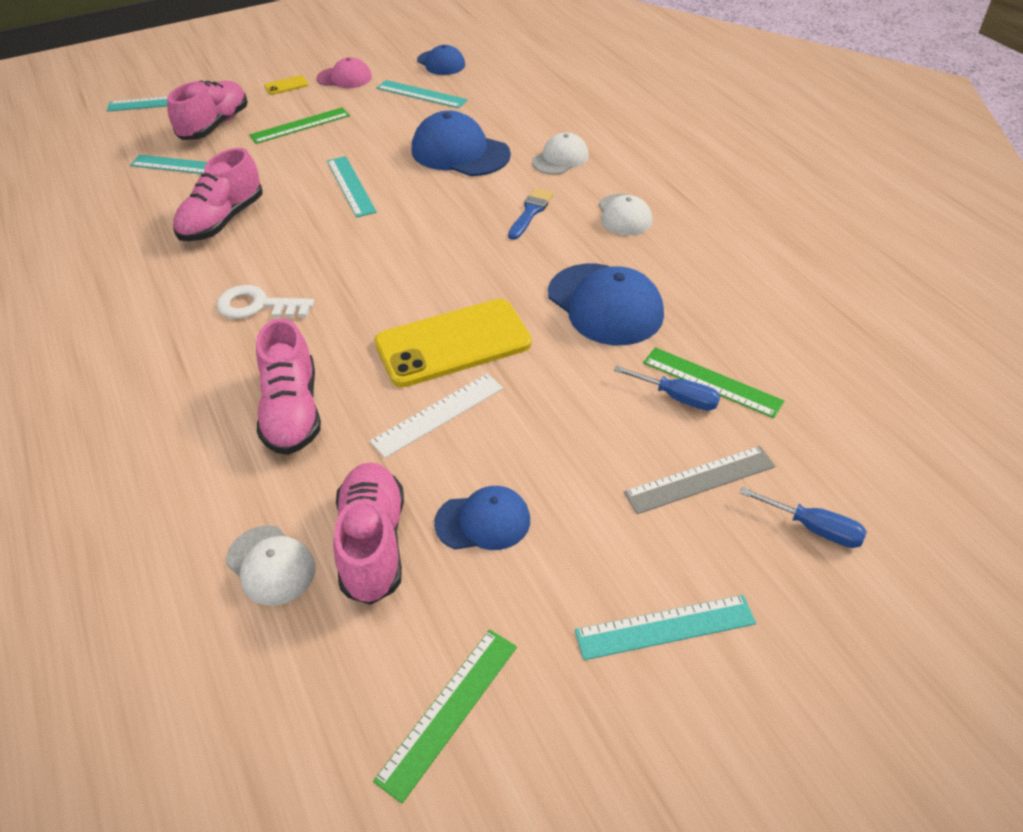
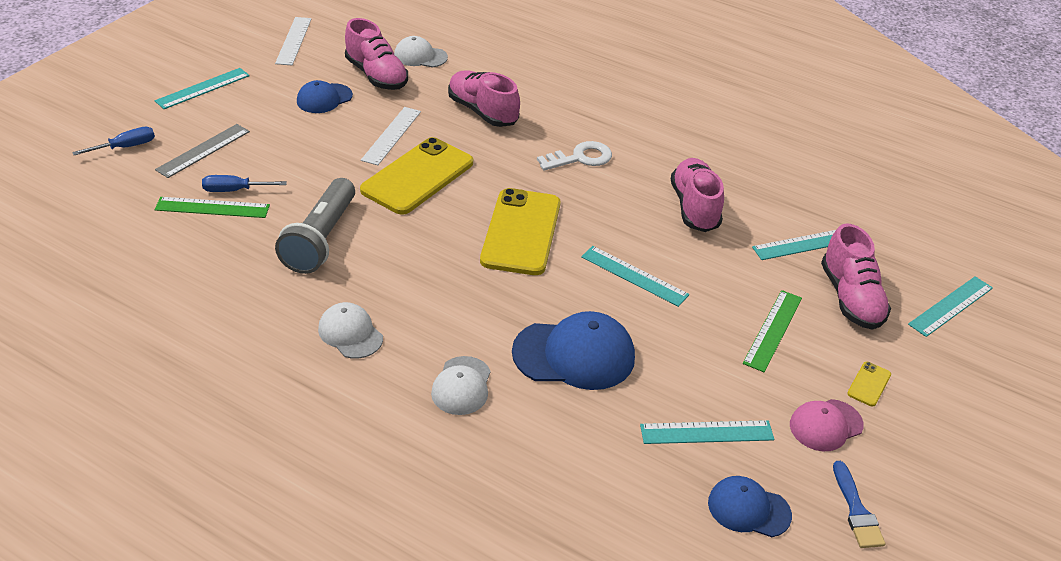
camera: 145 degrees right, 5 degrees down
green ruler [373,630,517,803] -> white ruler [275,17,312,65]
blue brush [508,188,554,240] -> blue brush moved to [833,461,885,548]
blue cap [548,264,664,345] -> grey flashlight [275,178,355,274]
blue screwdriver [740,487,867,548] -> blue screwdriver turned 150 degrees clockwise [72,127,155,155]
none -> yellow phone [480,188,561,275]

